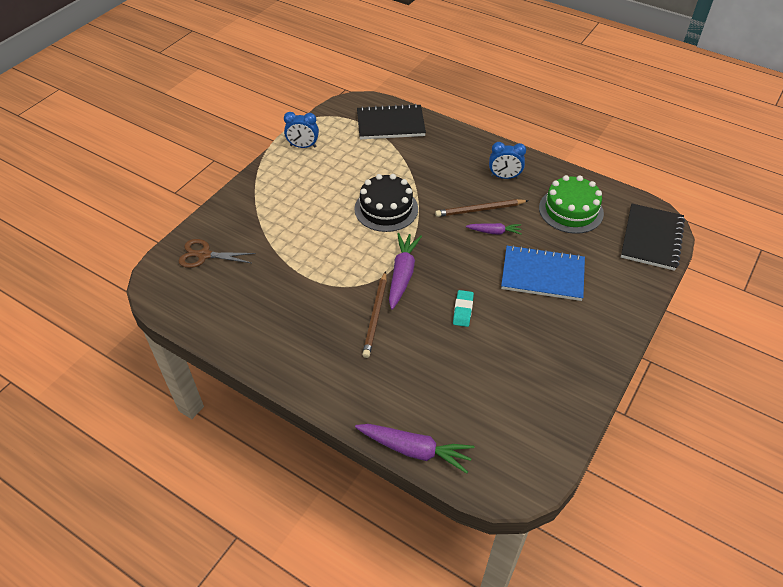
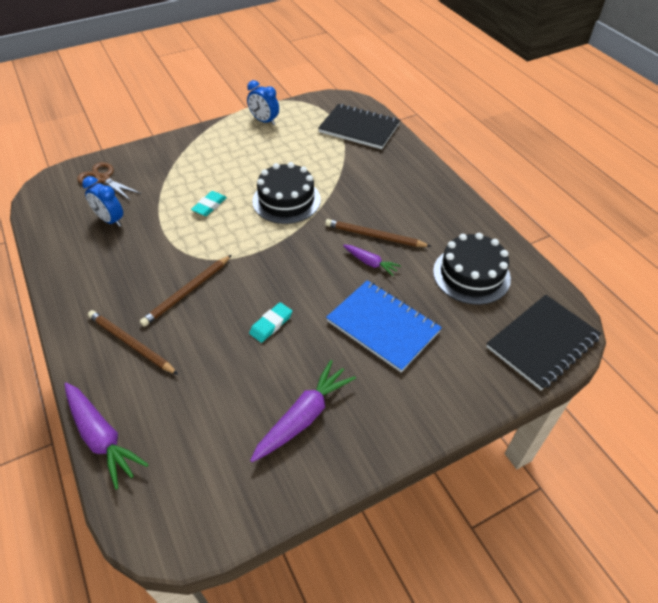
camera: 30 degrees right, 0 degrees up
purple carrot [389,233,422,310] -> purple carrot moved to [250,360,356,462]
blue clock [489,142,526,179] -> blue clock moved to [82,176,123,227]
green cake [539,175,604,234] -> black cake [433,233,511,305]
none -> brown pencil [88,310,178,375]
none -> turquoise eraser [191,191,227,216]

